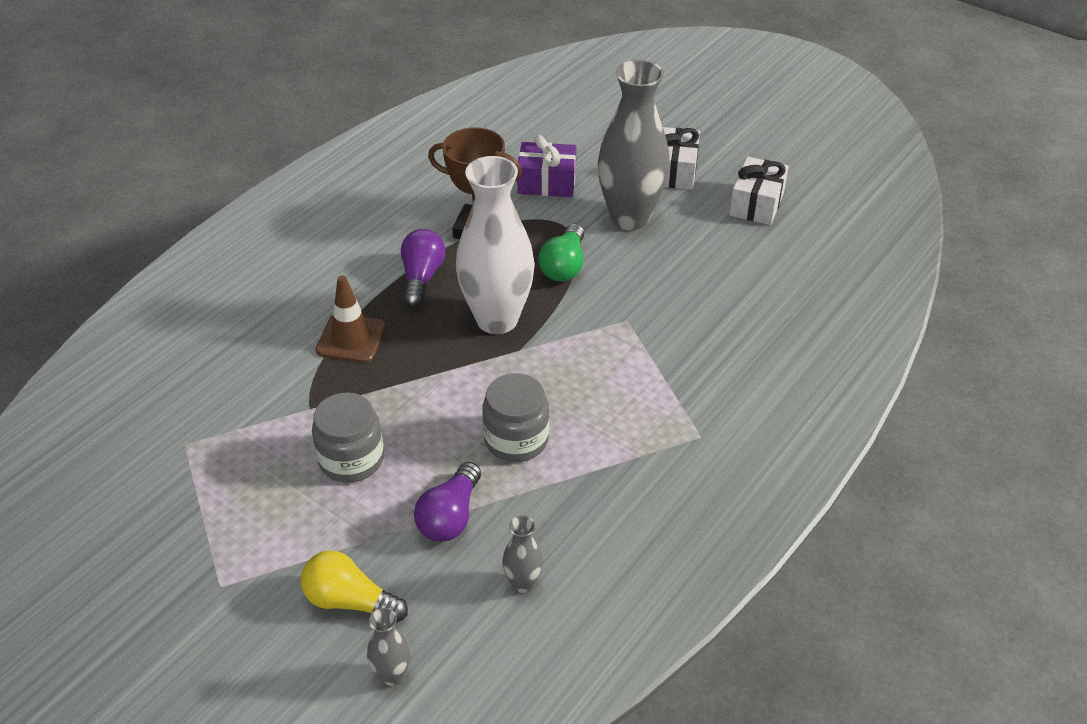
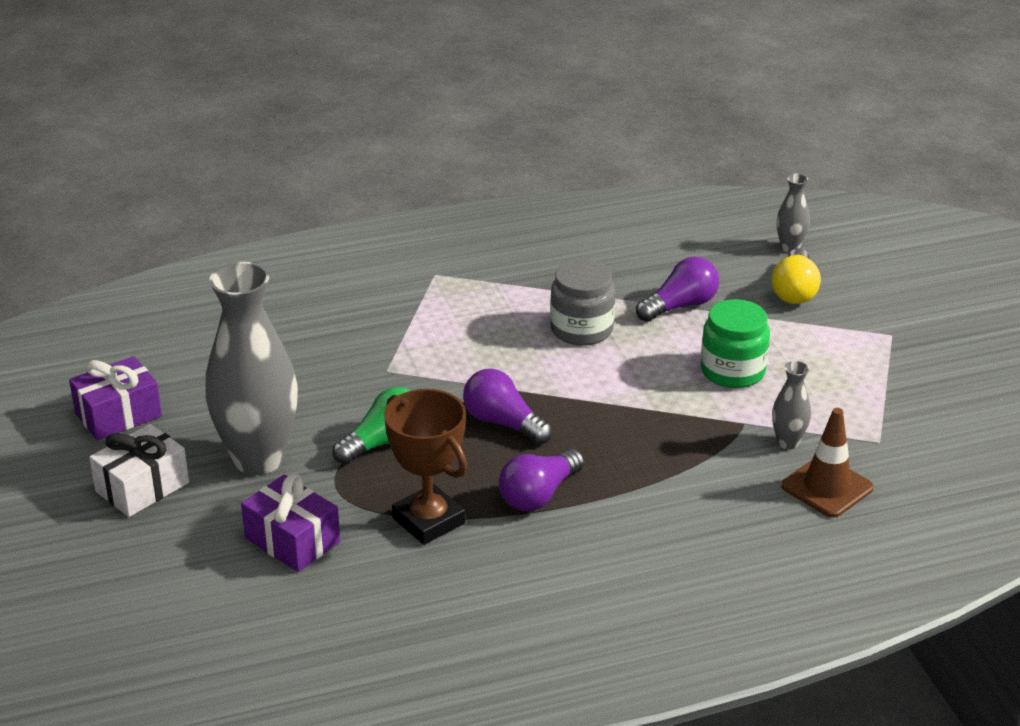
camera: 145 degrees left, 10 degrees down
yellow light bulb [301,551,408,623] -> yellow light bulb turned 45 degrees clockwise [772,248,821,304]
grey jar [312,392,384,483] -> green jar [701,299,770,388]
brown traffic cone [315,276,386,363] -> brown traffic cone moved to [782,408,874,518]
white vase [456,156,535,334] -> purple light bulb [463,369,552,445]
grey vase [503,515,543,593] -> grey vase moved to [772,361,811,449]
white gift [729,157,789,225] -> purple gift [69,356,162,440]

